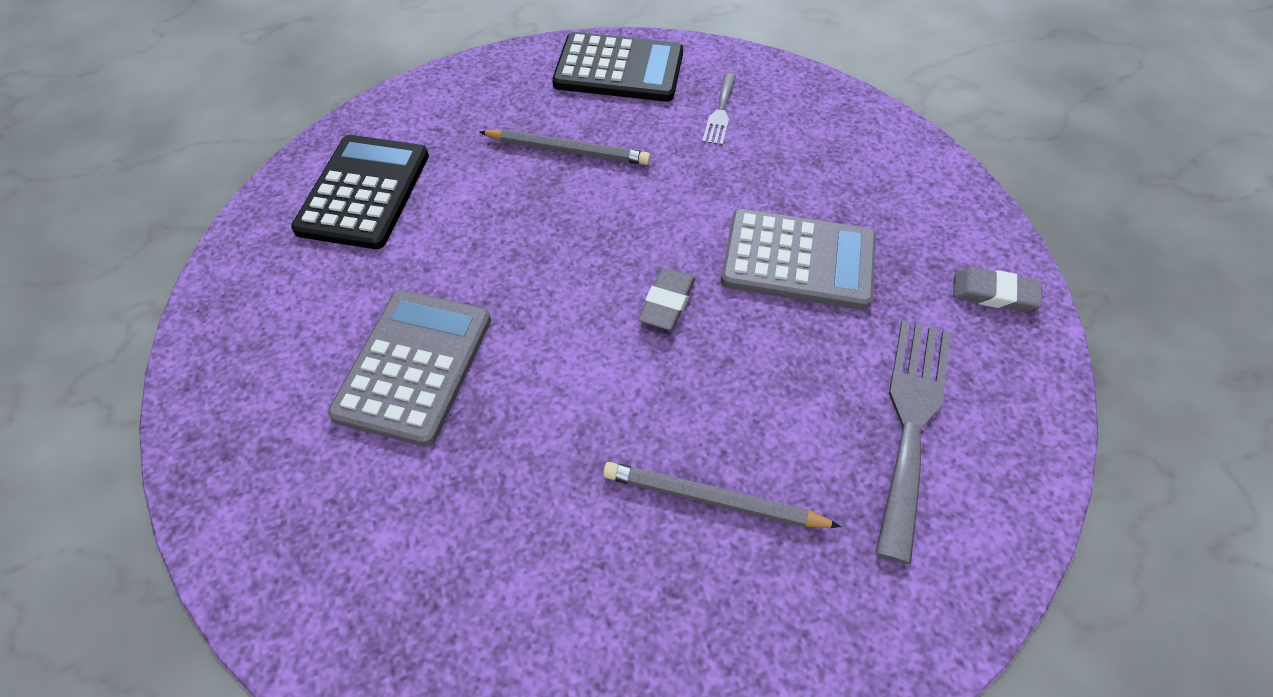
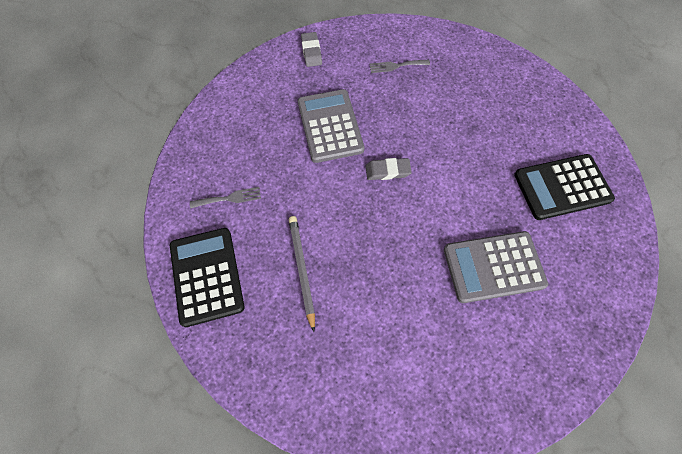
camera: 115 degrees left, 10 degrees up
black calculator [291,135,429,249] -> black calculator moved to [514,154,615,220]
grey pencil [603,462,841,528] -> none
grey fork [875,320,951,564] -> grey fork [369,60,430,73], size x0.51

